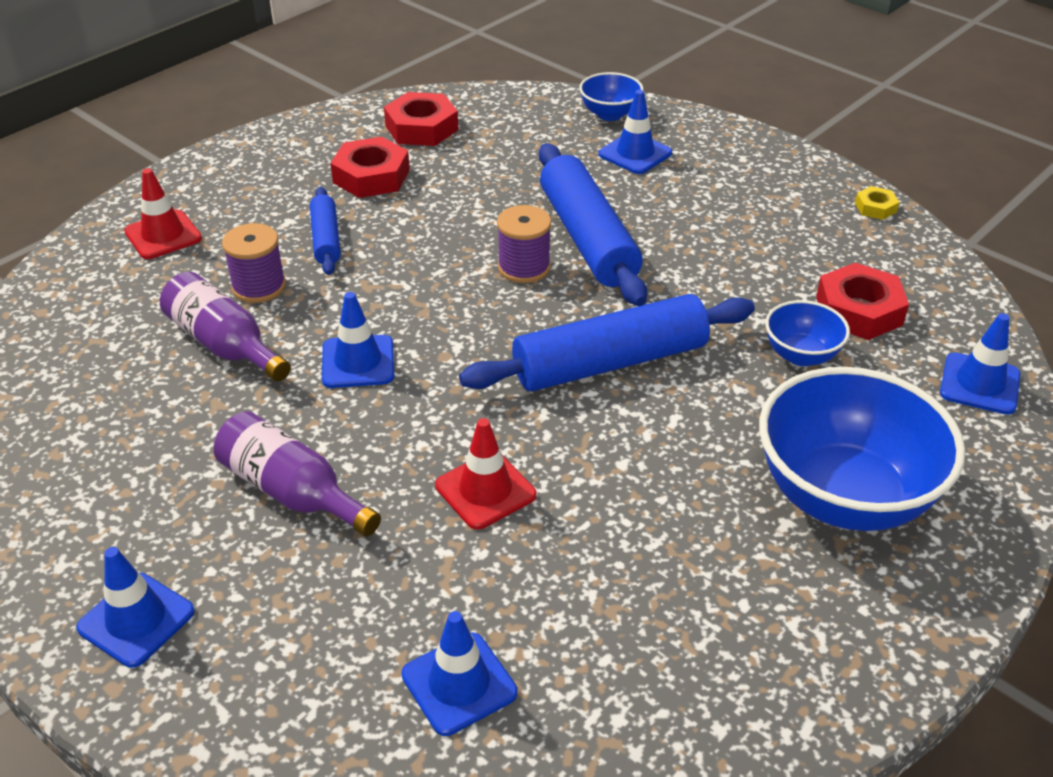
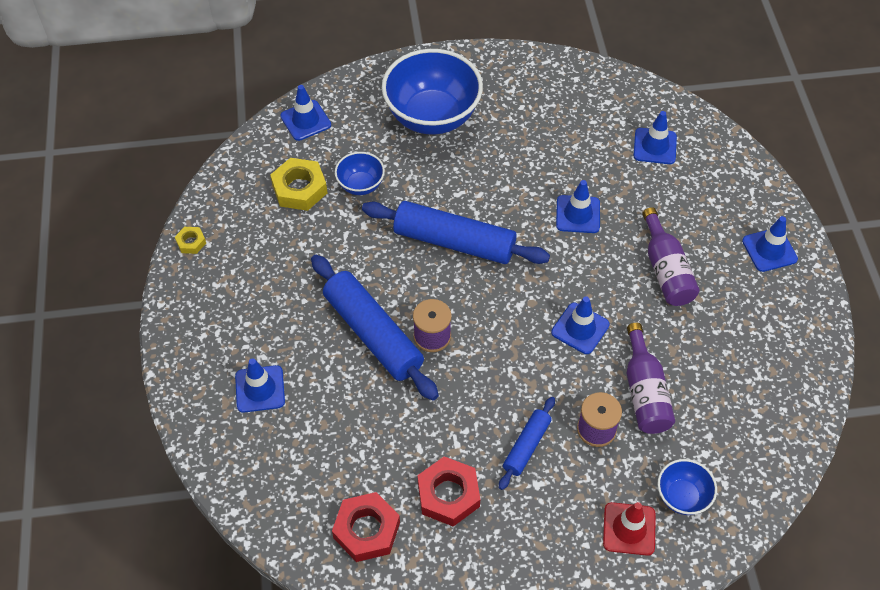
camera: 140 degrees left, 15 degrees up
red traffic cone [435,418,536,530] -> blue traffic cone [556,180,600,233]
blue rolling pin [539,144,647,306] -> blue rolling pin turned 60 degrees counterclockwise [311,255,439,401]
blue bowl [579,72,644,121] -> blue bowl moved to [657,459,717,515]
red nut [816,263,909,340] -> yellow nut [270,158,327,211]

